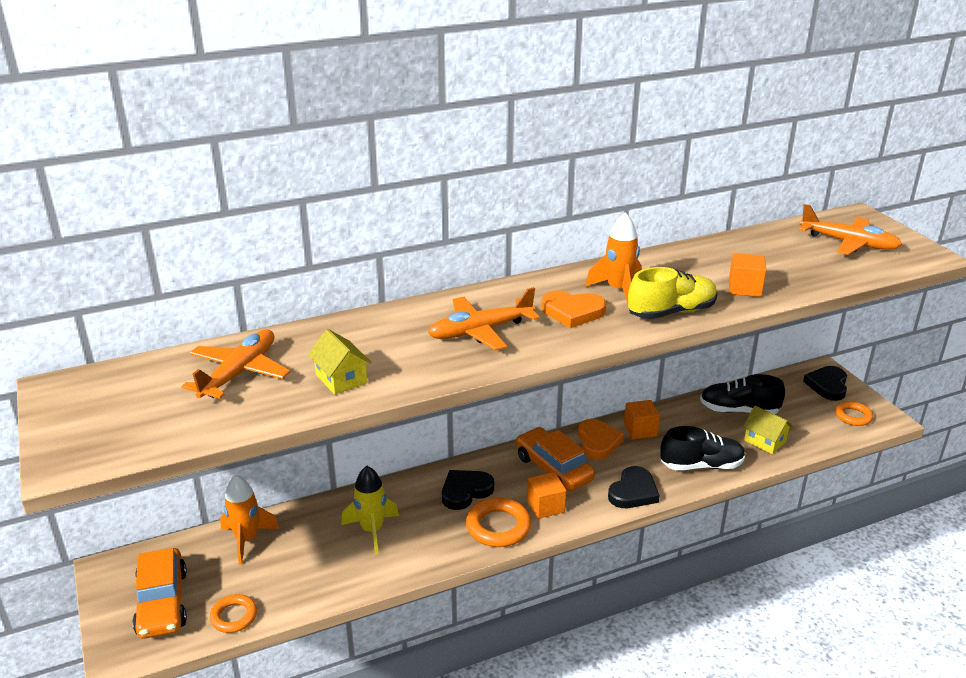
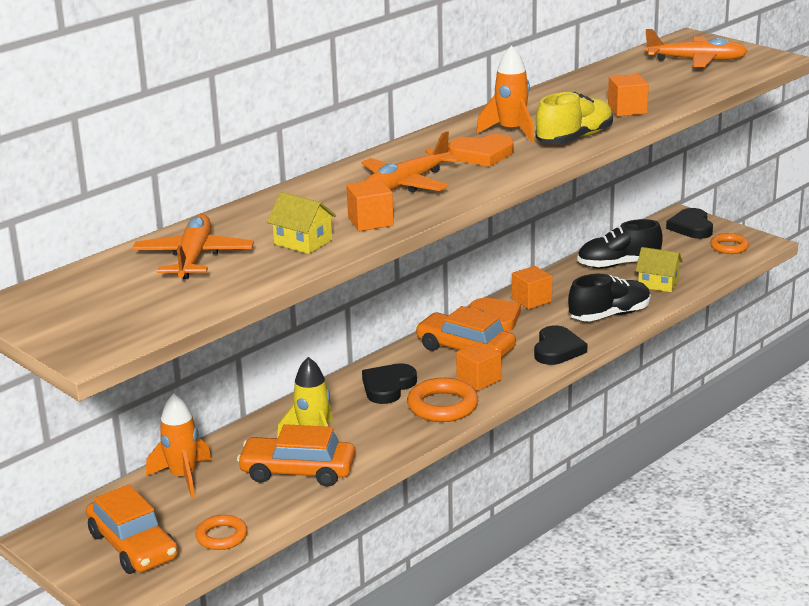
camera: 20 degrees left, 5 degrees down
none -> orange car [237,424,355,486]
none -> orange cube [346,179,394,231]

